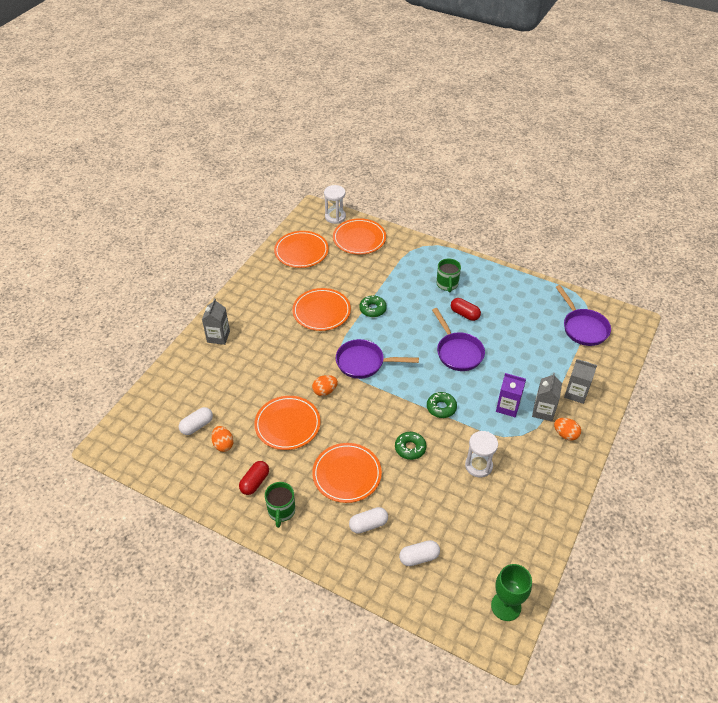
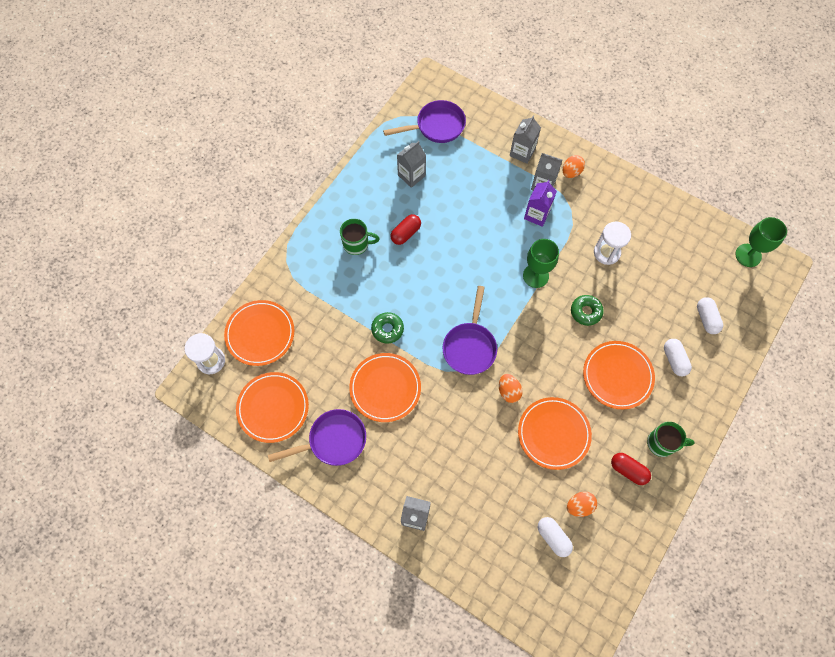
camera: 85 degrees left, 20 degrees up
green donut [427,392,457,418] -> green goblet [523,239,559,288]
purple pan [432,308,485,371] -> purple pan moved to [268,409,366,466]
none -> grey carton [397,141,426,188]

